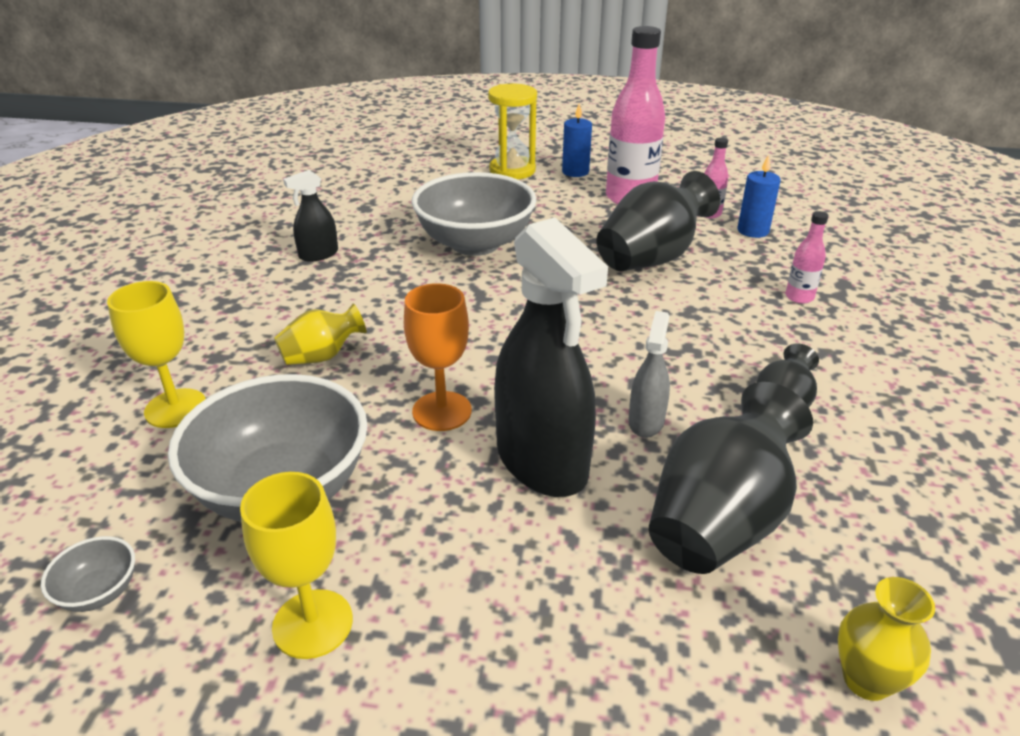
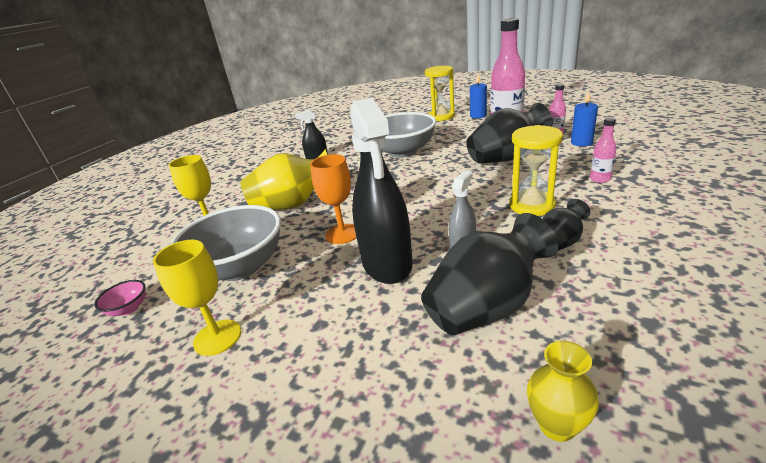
camera: 20 degrees right, 5 degrees down
grey bowl [41,536,135,612] -> pink bowl [94,280,146,316]
yellow vase [274,303,367,365] -> yellow vase [240,149,327,210], size x1.84
none -> yellow hourglass [509,125,563,216]

